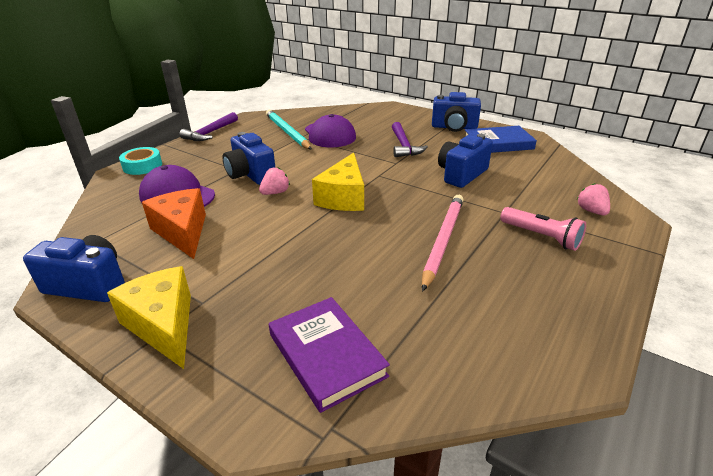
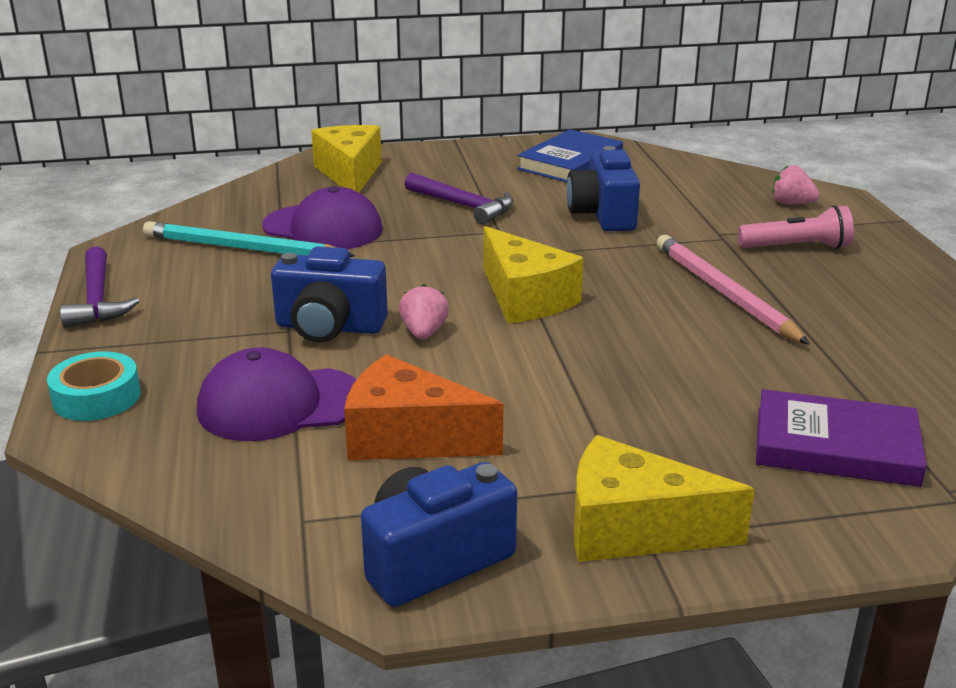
camera: 45 degrees left, 5 degrees down
blue camera [432,92,481,132] -> none
none -> yellow cheese [311,125,382,192]

